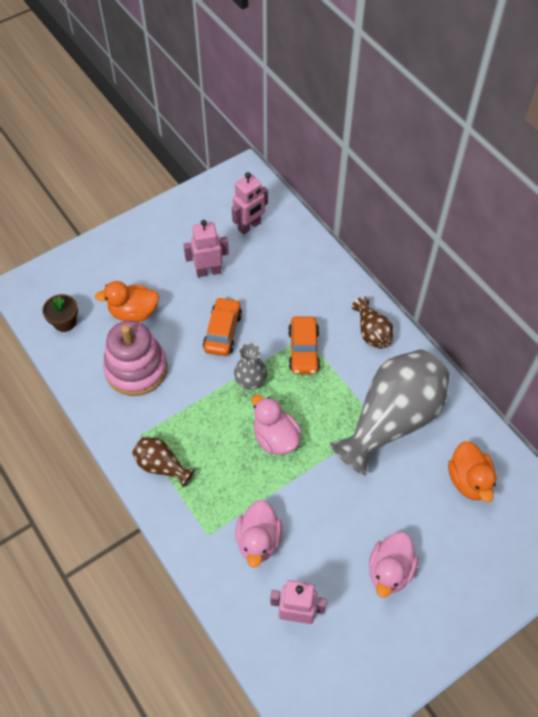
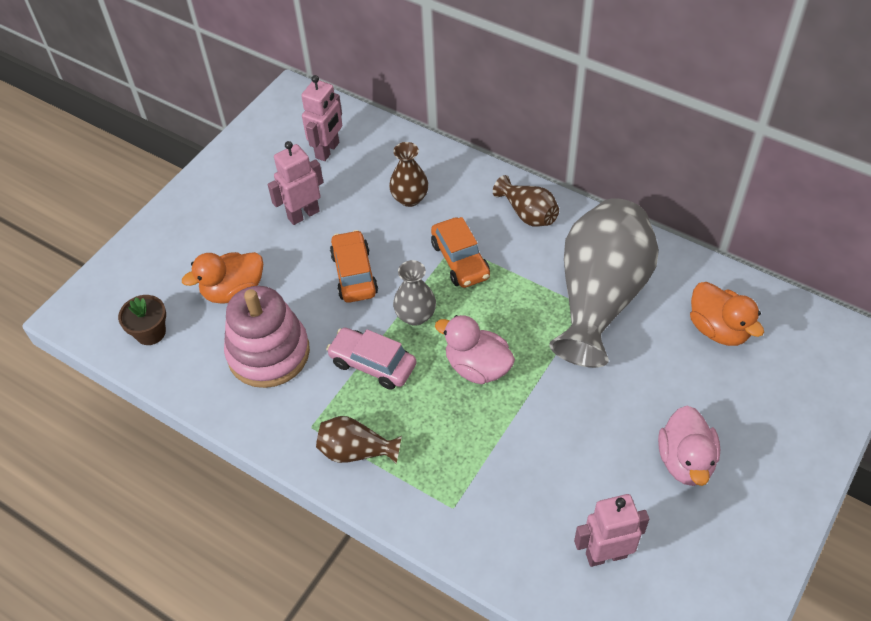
camera: 20 degrees left, 5 degrees down
pink duck [235,500,282,568] -> none
none -> pink car [326,327,416,390]
none -> brown vase [389,142,429,207]

